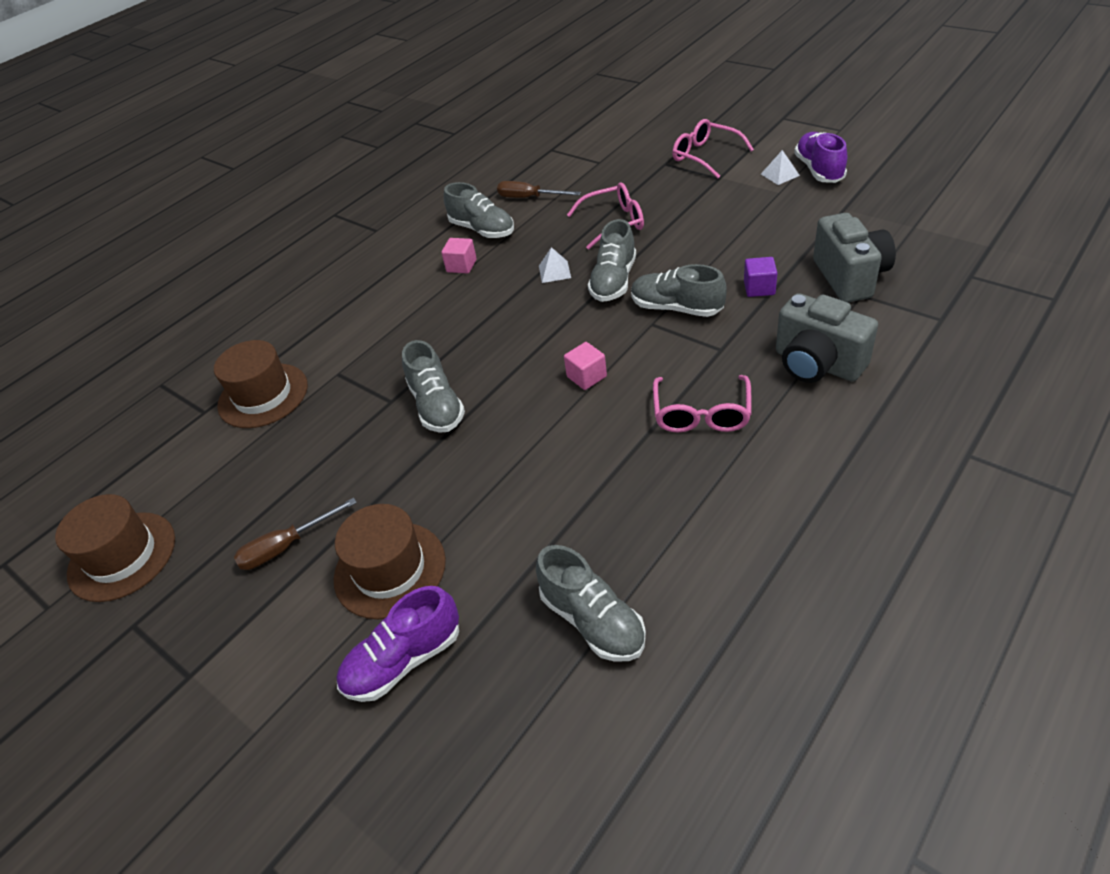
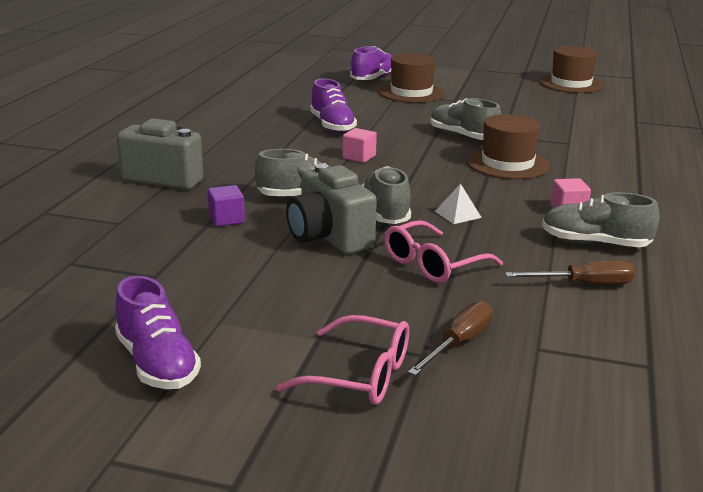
camera: 150 degrees right, 20 degrees down
brown hat [214,340,308,428] -> brown hat moved to [467,114,550,179]
brown screwdriver [234,498,357,570] -> brown screwdriver moved to [408,301,493,376]
grey shoe [536,545,646,661] -> none
pink glasses [653,375,751,433] -> none
white pyramid [761,150,800,185] -> none
grey camera [813,213,896,302] -> grey camera moved to [286,164,377,255]
none -> purple shoe [310,79,357,133]

